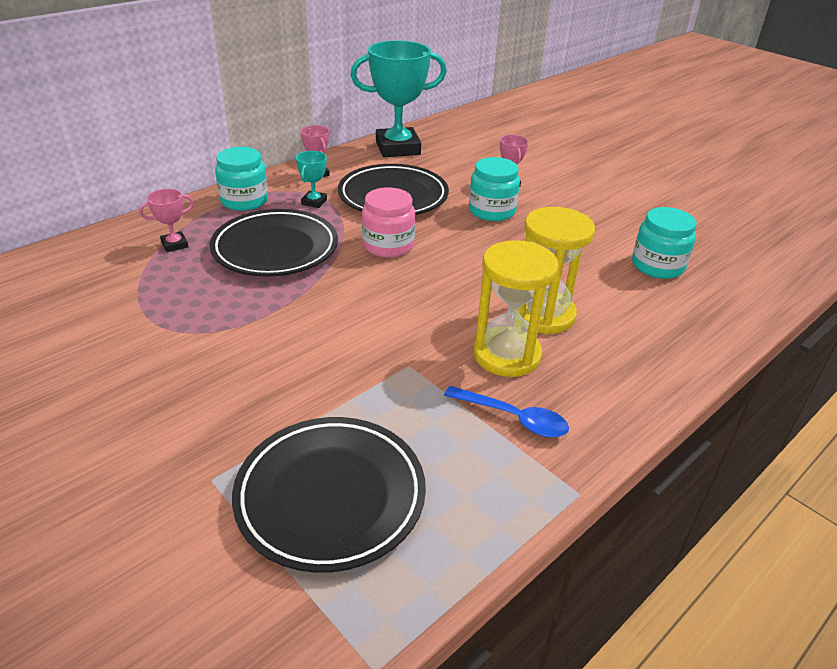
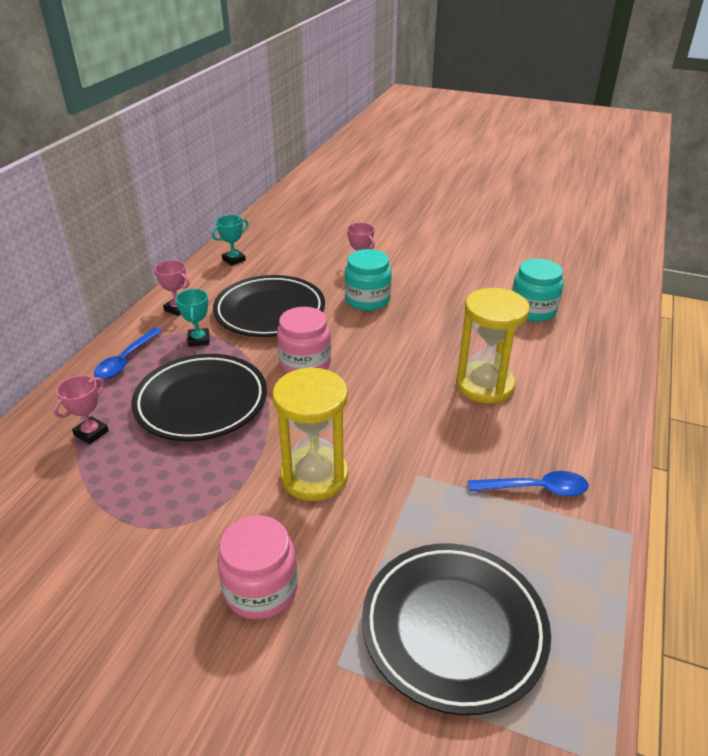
camera: 25 degrees left, 0 degrees up
turquoise jar [215,147,268,211] -> blue spoon [94,328,162,379]
turquoise trophy [350,40,447,157] -> turquoise trophy [212,215,248,266], size x0.44
yellow hourglass [473,240,559,377] -> yellow hourglass moved to [272,367,348,501]
none -> pink jar [217,515,298,619]

